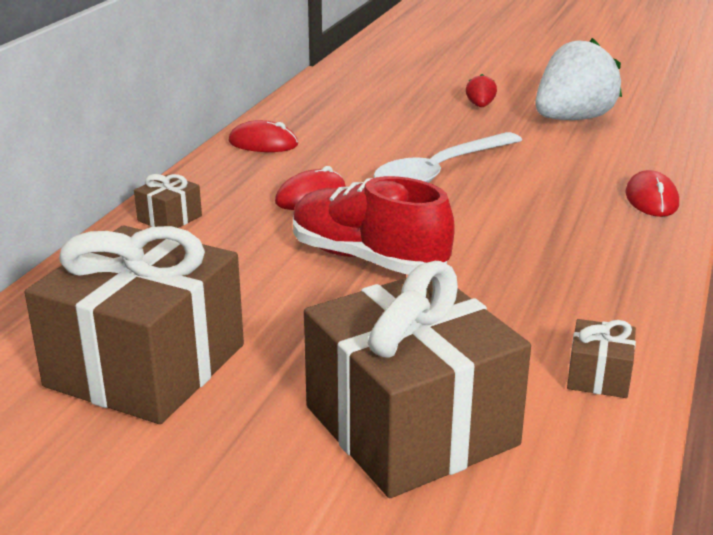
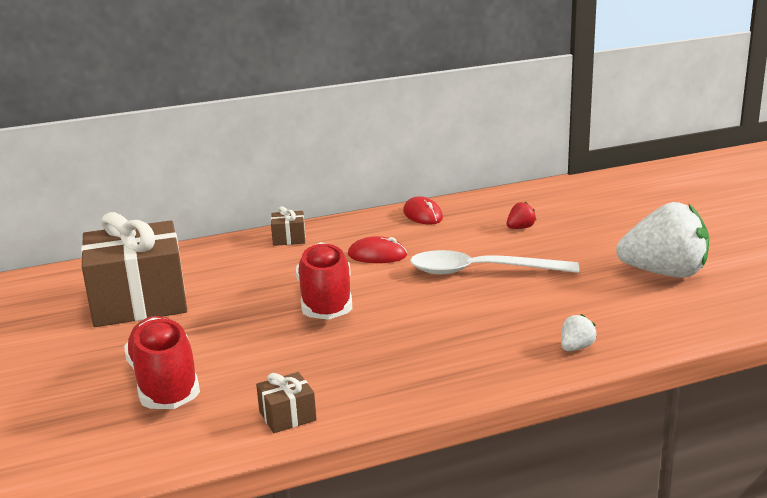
camera: 50 degrees right, 5 degrees down
brown gift [304,261,531,498] -> red shoe [124,316,200,409]
red strawberry [466,74,497,107] -> red strawberry moved to [507,202,537,229]
red mouse [625,170,679,217] -> white strawberry [561,314,597,351]

